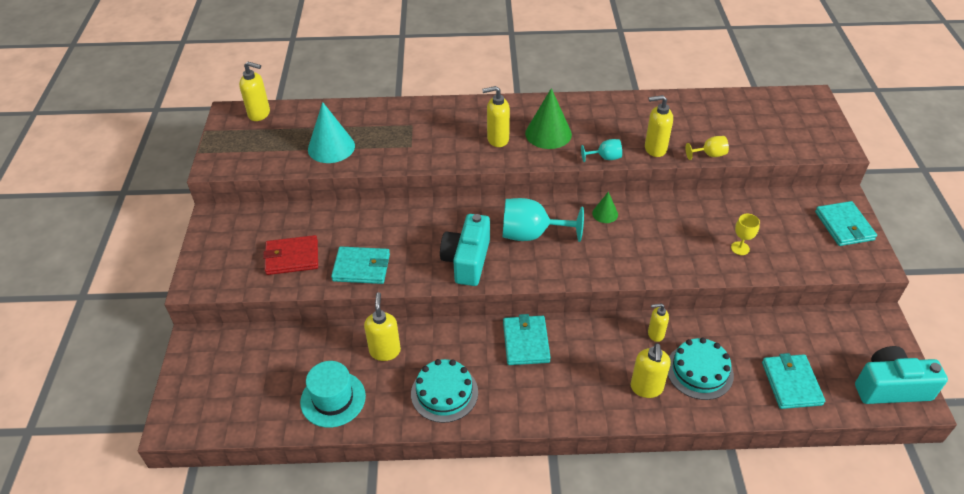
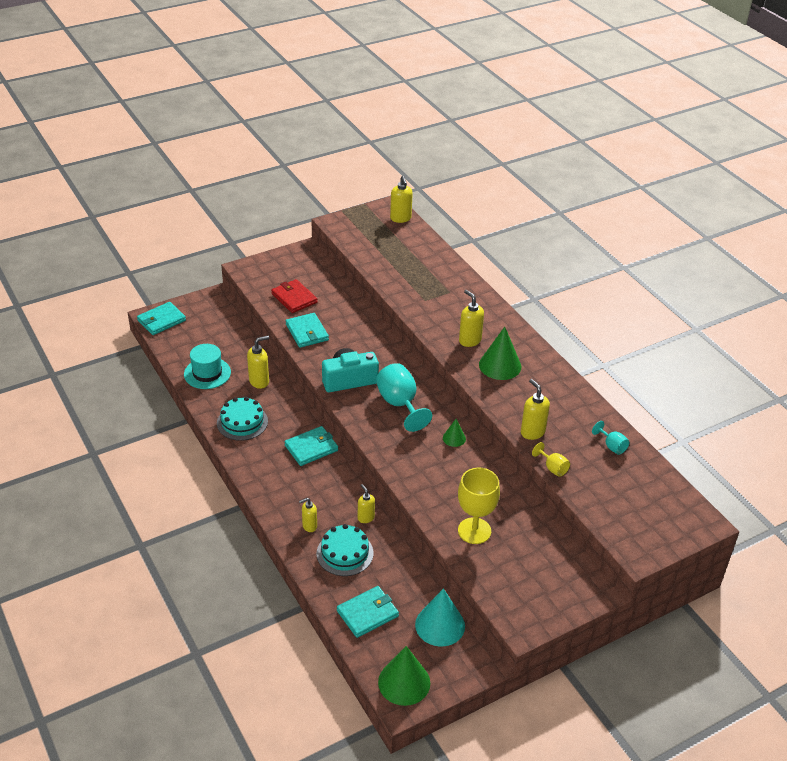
camera: 60 degrees right, 5 degrees down
turquoise cone [308,102,355,163] -> turquoise cone moved to [415,588,465,647]
turquoise goblet [581,139,622,162] -> turquoise goblet moved to [592,421,629,455]
yellow soap dispenser [631,343,671,398] -> yellow soap dispenser [299,498,317,532], size x0.66
yellow goblet [731,214,760,255] -> yellow goblet [458,468,500,544], size x1.96
turquoise wallet [815,201,877,246] -> turquoise wallet moved to [137,302,186,335]
turquoise camera [855,346,948,404] -> green cone [378,646,430,706]

